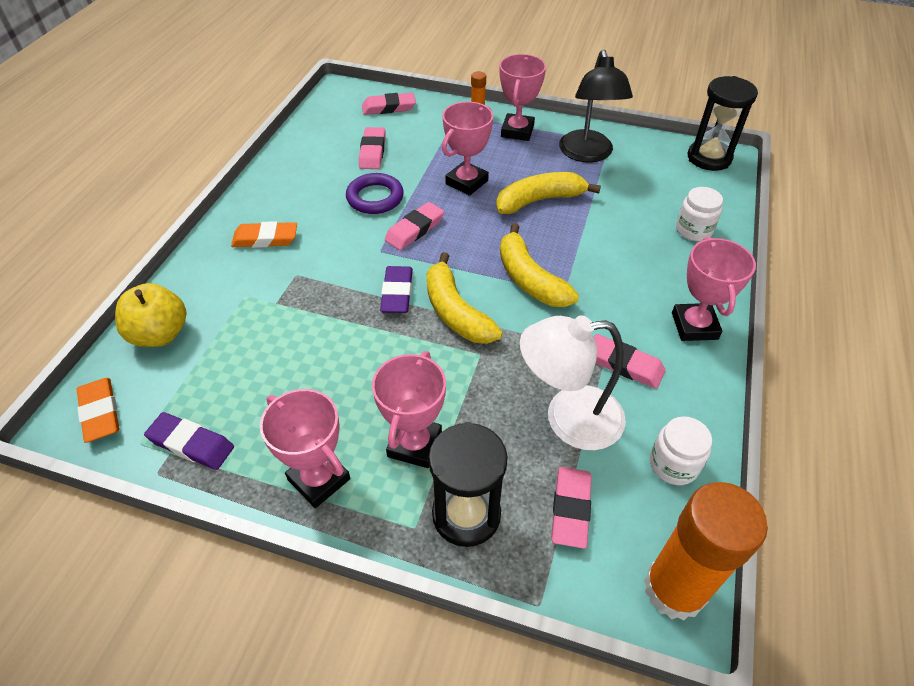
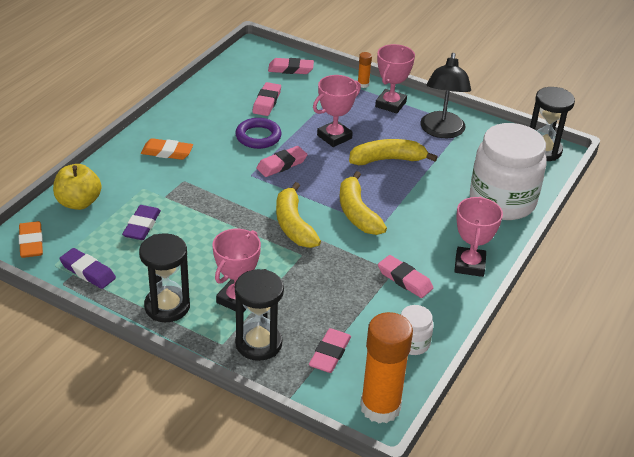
camera: 10 degrees right, 10 degrees down
pink trophy [260,389,350,508] -> black hourglass [139,233,190,322]
purple eraser [380,266,413,313] -> purple eraser moved to [122,205,161,240]
white lamp [520,315,626,450] -> none
white jar [676,187,723,241] -> white jar [470,123,547,220], size x2.23

